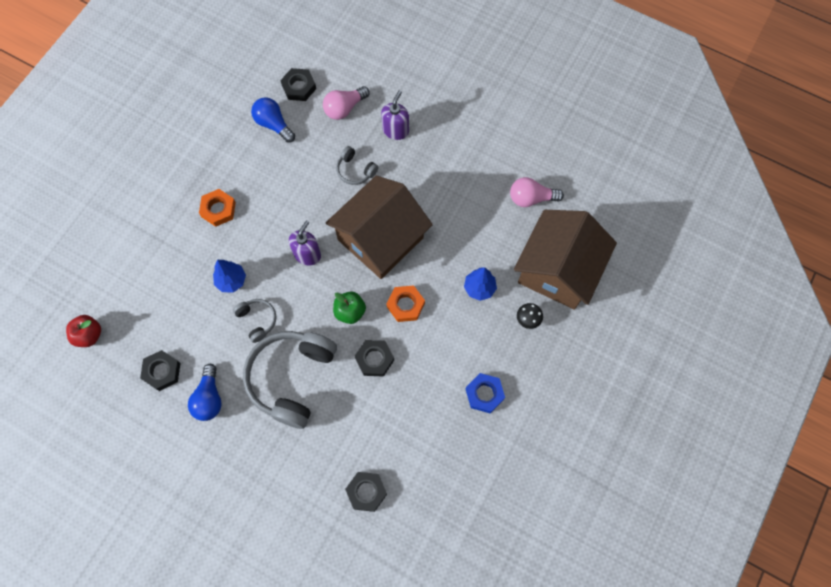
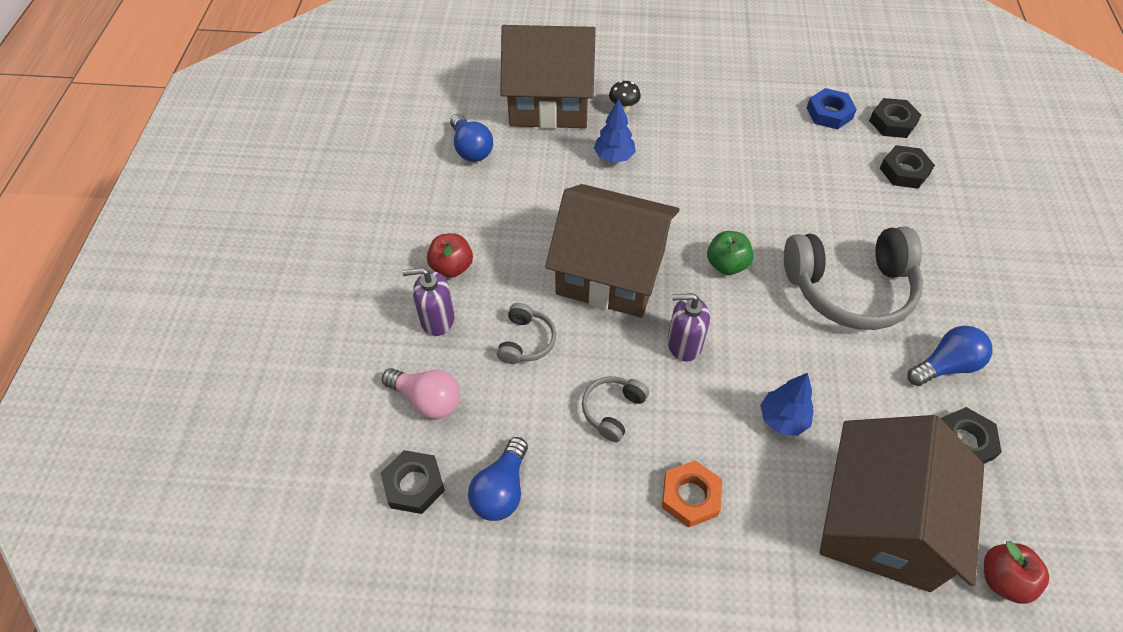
camera: 115 degrees left, 15 degrees down
grey headphones [233,299,276,343] -> grey headphones moved to [582,376,649,442]
black nut [355,340,394,377] -> black nut moved to [869,98,921,138]
orange nut [386,285,425,322] -> none
blue nut [466,373,505,413] -> blue nut moved to [807,88,857,129]
pink light bulb [510,177,564,207] -> blue light bulb [450,114,493,162]
none -> red apple [427,233,473,278]
none -> brown house [820,415,984,592]

